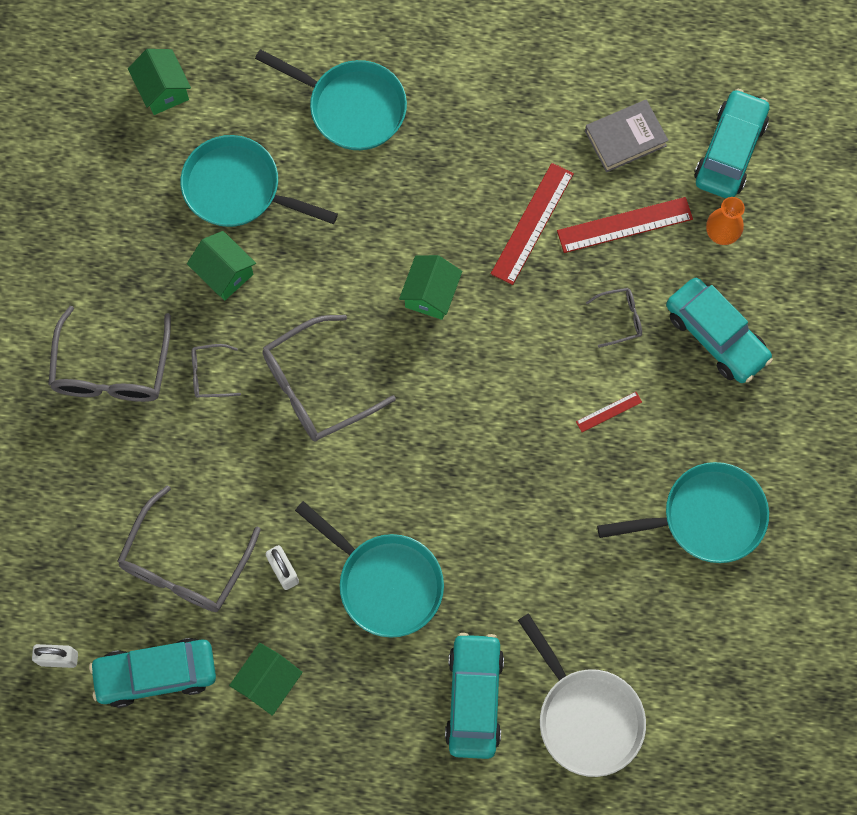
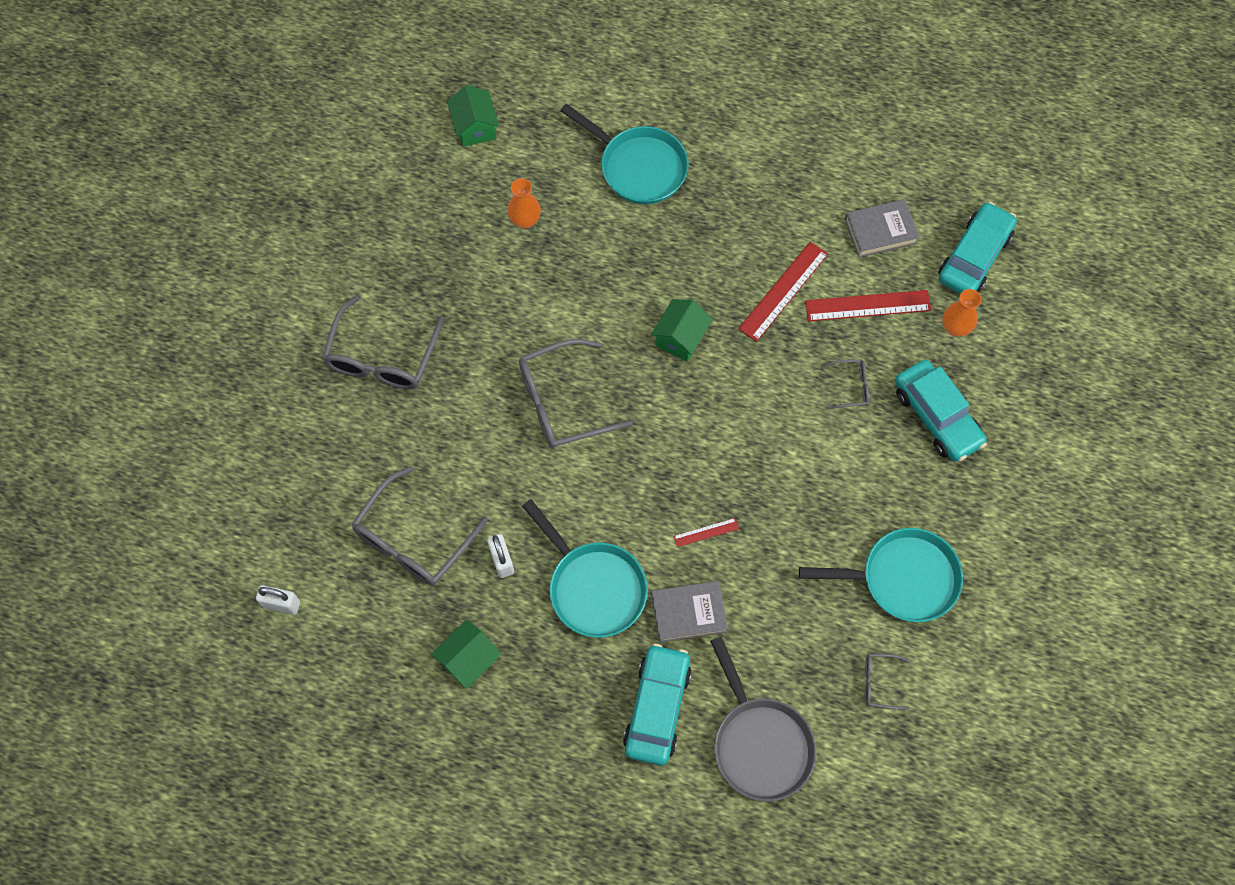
camera: 10 degrees right, 5 degrees down
turquoise car [89,638,216,708] -> none
turquoise pan [180,135,338,227] -> orange vase [507,178,541,229]
green house [187,231,256,300] -> none
grey glasses [192,344,241,398] -> grey glasses moved to [865,654,910,710]
white pan [518,613,646,777] -> grey pan [710,636,816,802]
red ruler [576,392,642,432] -> red ruler moved to [673,518,739,547]
none -> grey book [651,581,728,643]

